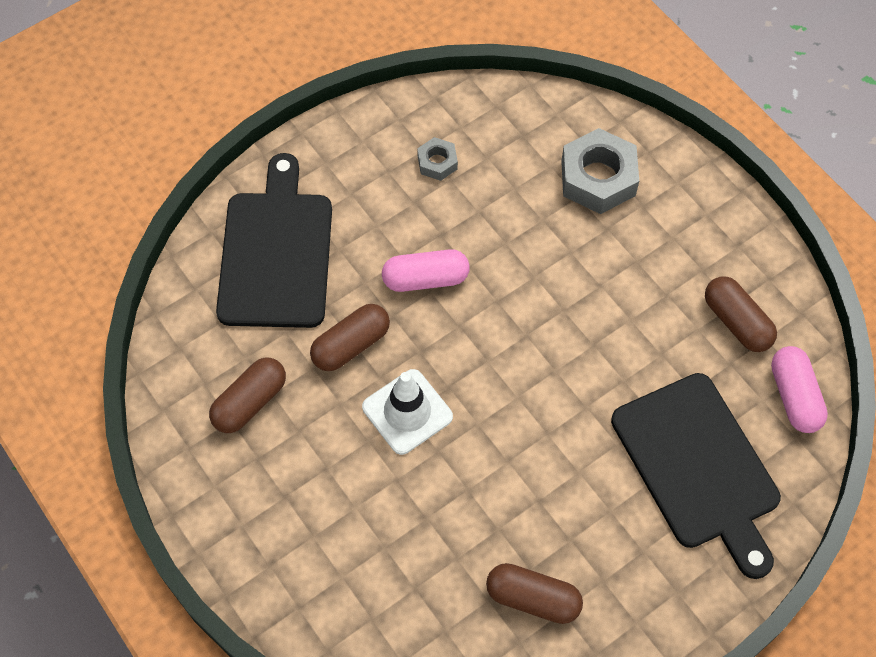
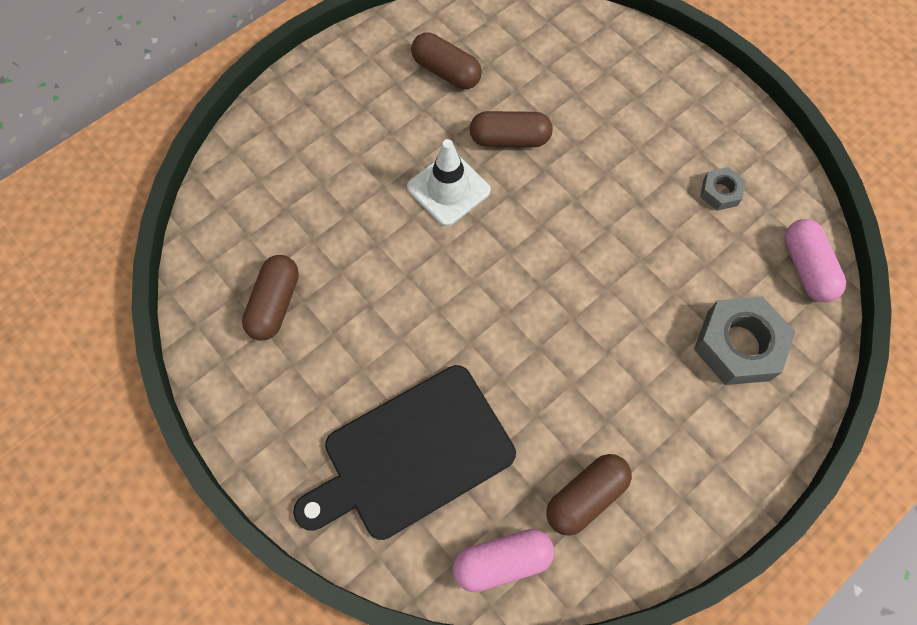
camera: 85 degrees right, 5 degrees up
black cutting board [216,153,332,328] -> none
brown capsule [310,304,390,371] -> brown capsule turned 45 degrees counterclockwise [470,111,553,147]
pink capsule [382,249,470,292] -> pink capsule moved to [785,219,846,302]

